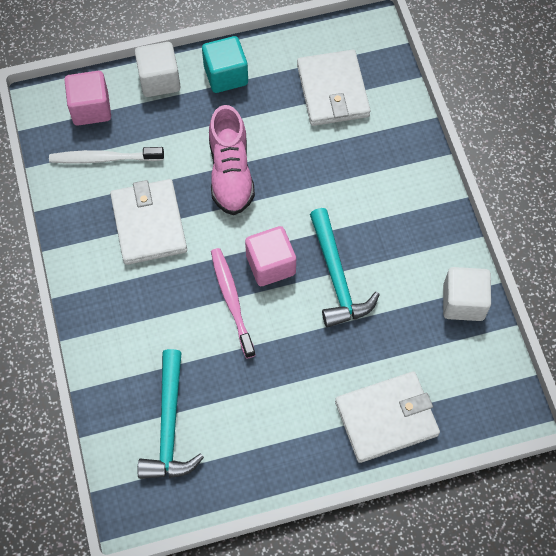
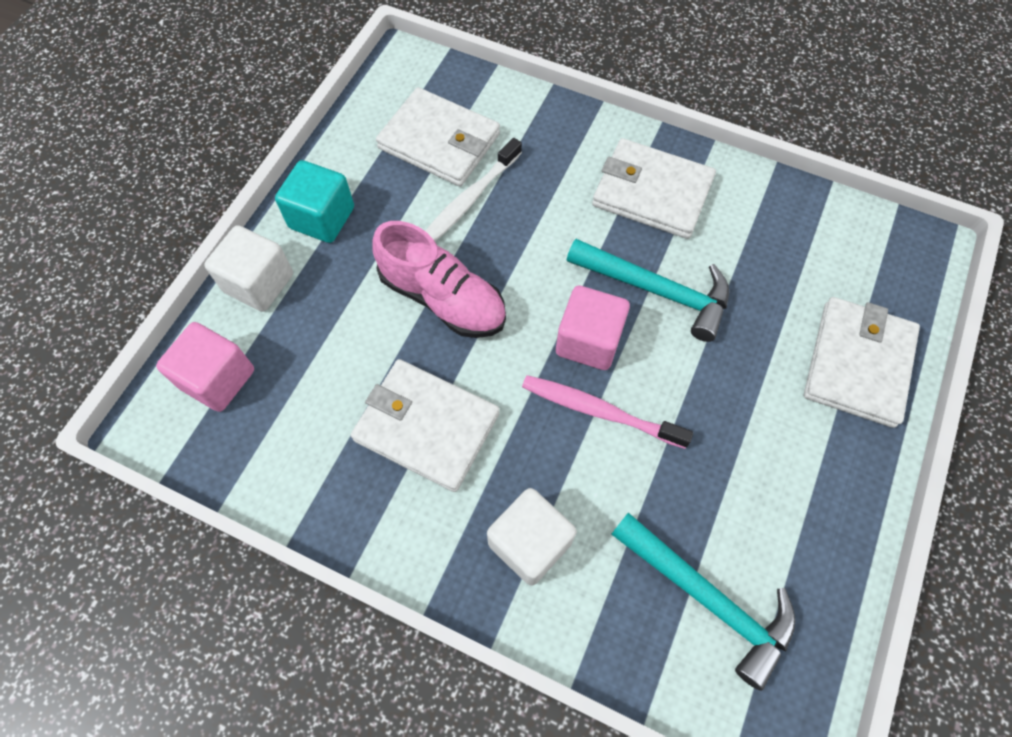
camera: 50 degrees left, 0 degrees up
white toothbrush [49,147,164,164] -> white toothbrush moved to [425,138,522,241]
white cube [443,267,491,321] -> white cube moved to [487,488,577,585]
none -> white wallet [592,138,716,239]

